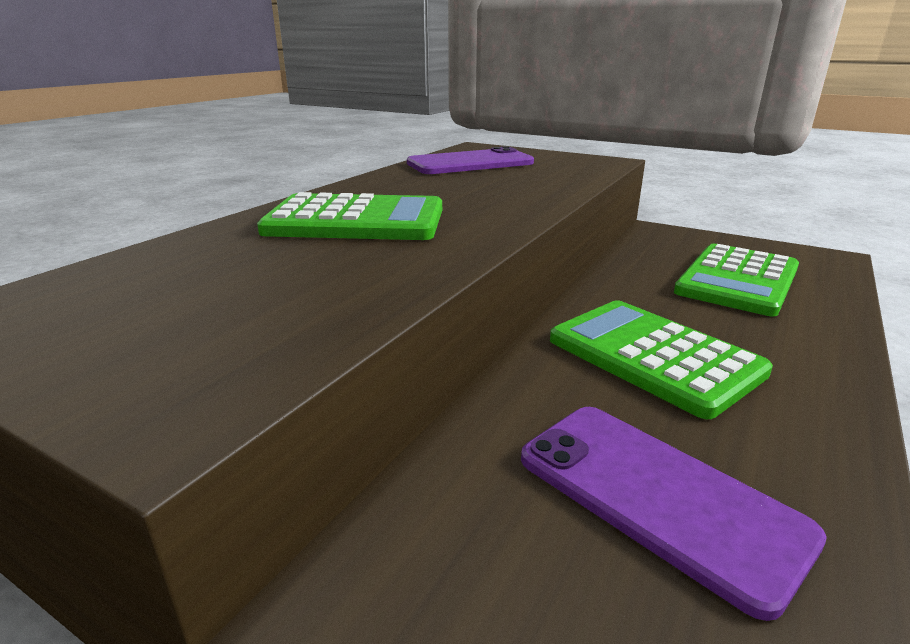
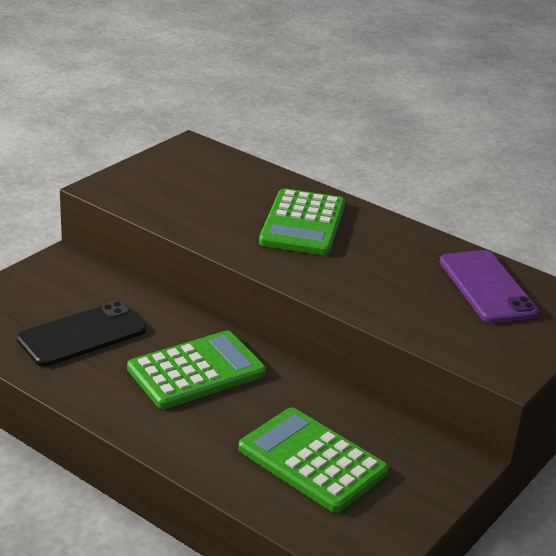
camera: 95 degrees right, 5 degrees up
purple phone [521,407,827,621] -> black phone [17,301,146,367]

